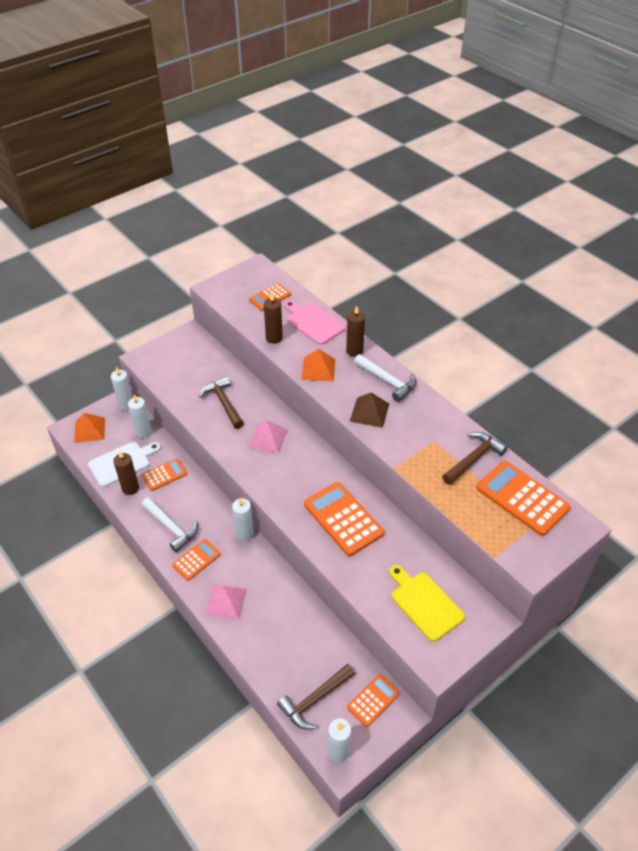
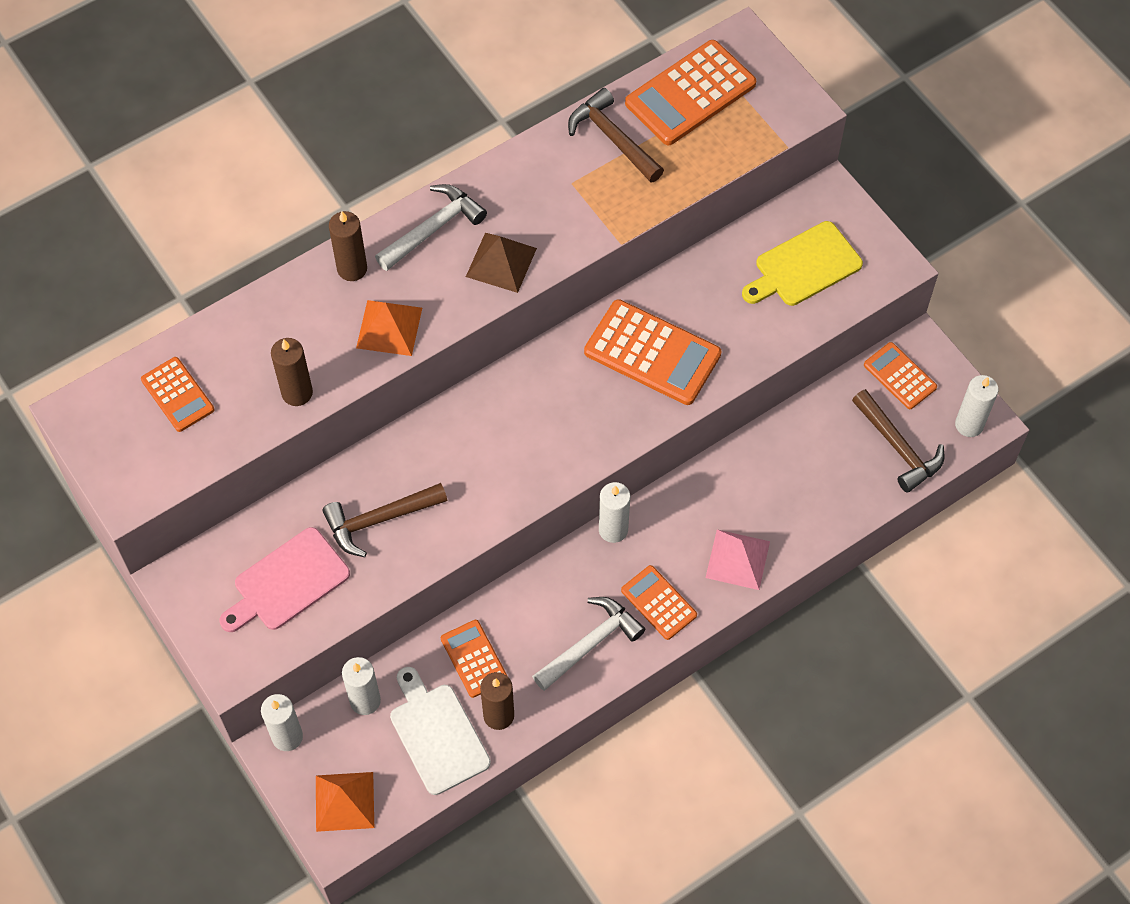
camera: 85 degrees left, 15 degrees up
pink pyramid [248,420,288,453] -> none
pink cutting board [284,301,346,345] -> pink cutting board moved to [220,527,350,632]
orange calculator [304,482,384,556] -> orange calculator turned 120 degrees counterclockwise [584,299,721,405]

